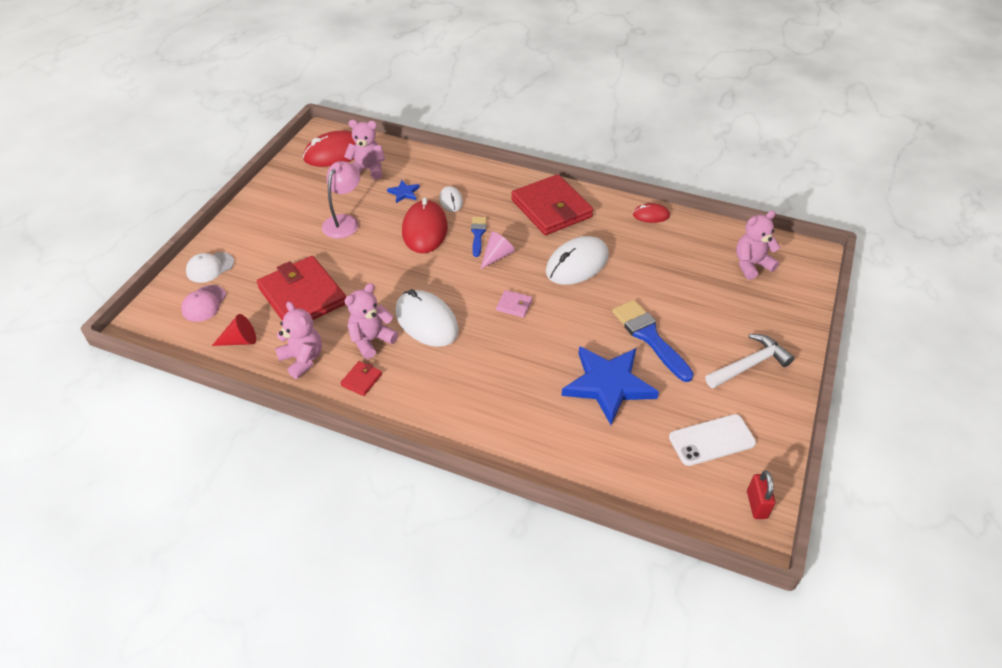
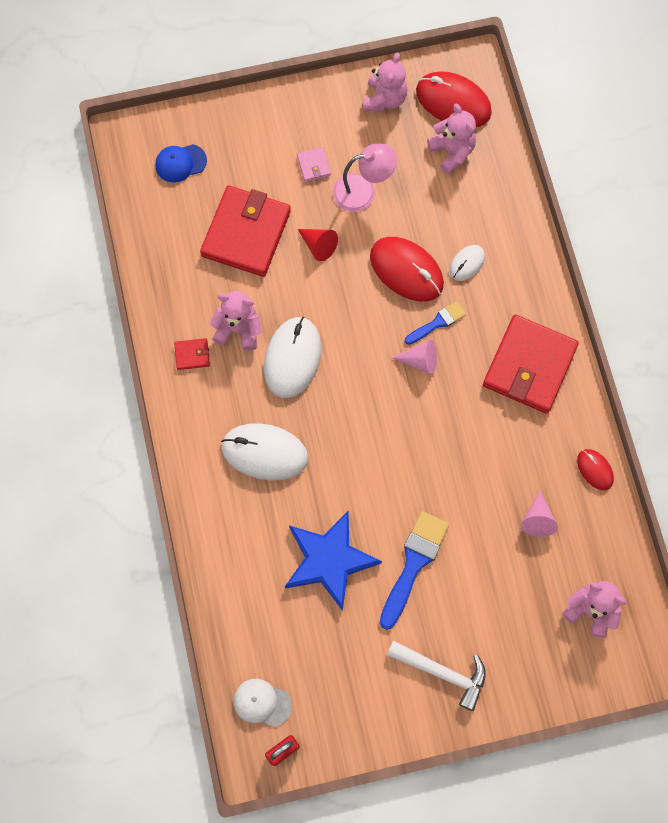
camera: 55 degrees right, 25 degrees up
pink cap [181,285,226,322] -> blue cap [155,144,207,183]
white cap [186,252,234,283] -> white cap moved to [234,679,292,727]
red cone [212,314,256,346] -> red cone moved to [298,229,338,261]
pink teddy bear [275,301,322,379] -> pink teddy bear moved to [363,52,407,112]
blue star [387,180,420,203] -> none
red mouse [402,197,448,254] -> red mouse turned 75 degrees clockwise [370,237,444,301]
pink wallet [496,290,532,318] -> pink wallet moved to [297,147,331,182]
white mouse [546,236,609,285] -> white mouse moved to [221,423,308,481]
white phone [669,414,756,466] -> none
none -> pink cone [521,491,558,537]

